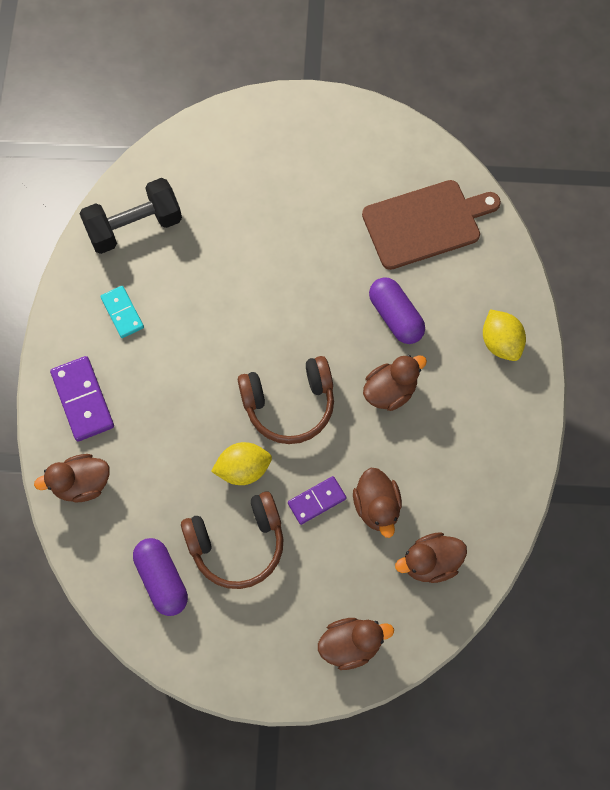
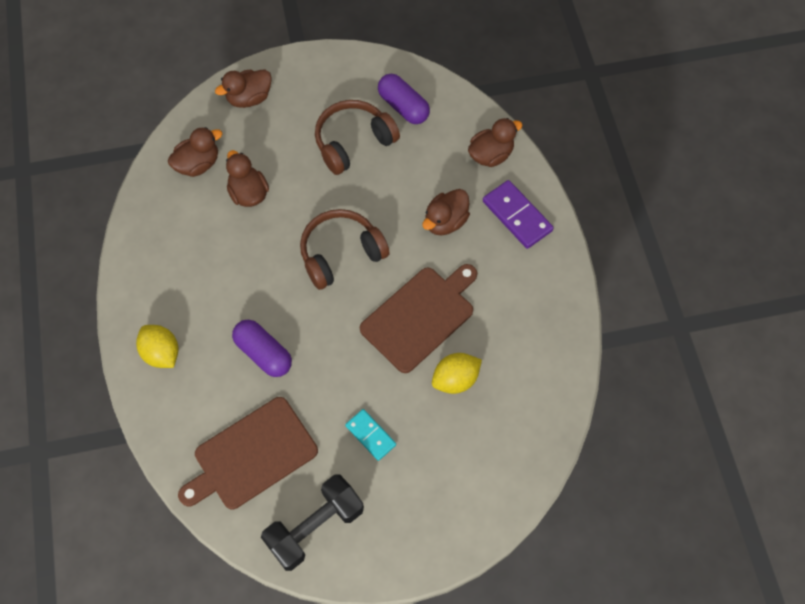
camera: 165 degrees right, 5 degrees down
black dumbbell [79,178,182,254] -> black dumbbell moved to [261,474,364,571]
turquoise domino [100,286,144,338] -> turquoise domino moved to [345,409,396,461]
yellow lemon [211,442,272,485] -> yellow lemon moved to [432,353,482,394]
purple domino [288,476,346,525] -> none
brown duck [363,355,427,411] -> brown duck moved to [422,189,470,235]
none -> brown cutting board [360,264,477,373]

